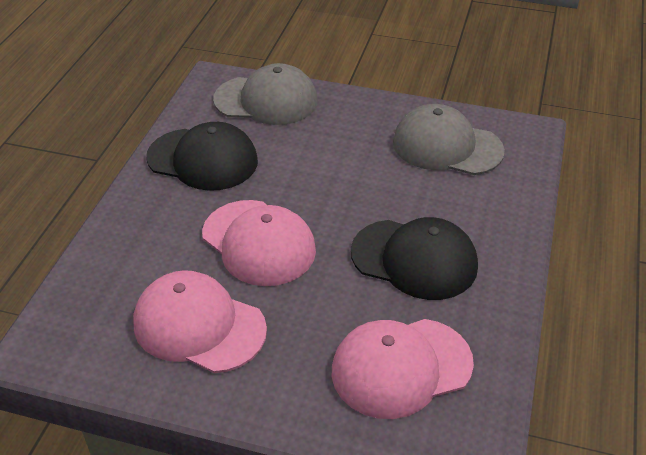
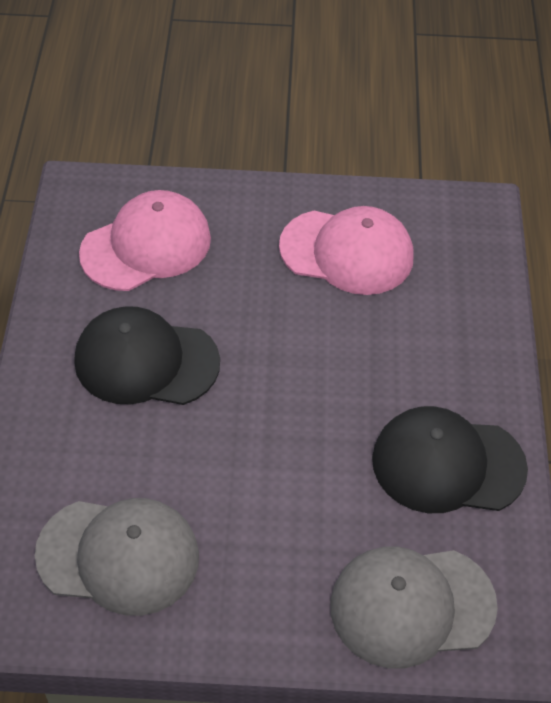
camera: 165 degrees right, 10 degrees up
pink cap [202,200,316,286] -> none

